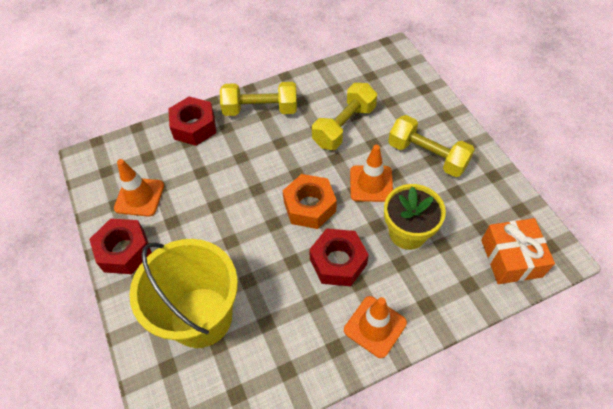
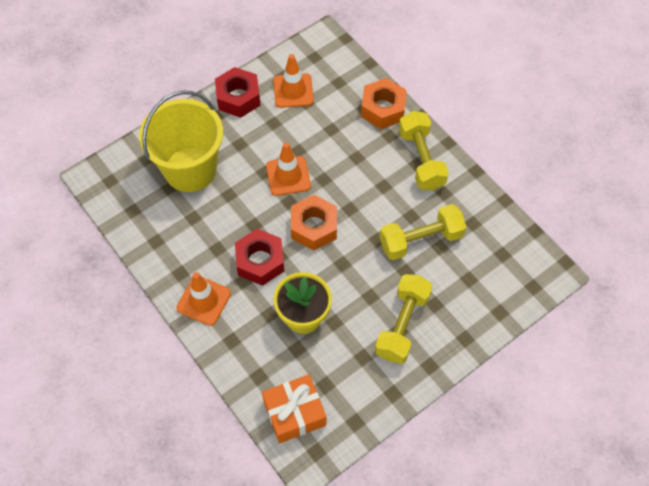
camera: 75 degrees right, 5 degrees up
red nut [168,97,216,146] -> orange nut [361,78,407,129]
yellow dumbbell [312,83,377,150] -> yellow dumbbell turned 45 degrees counterclockwise [379,204,466,260]
orange traffic cone [350,145,393,202] -> orange traffic cone moved to [266,142,311,196]

